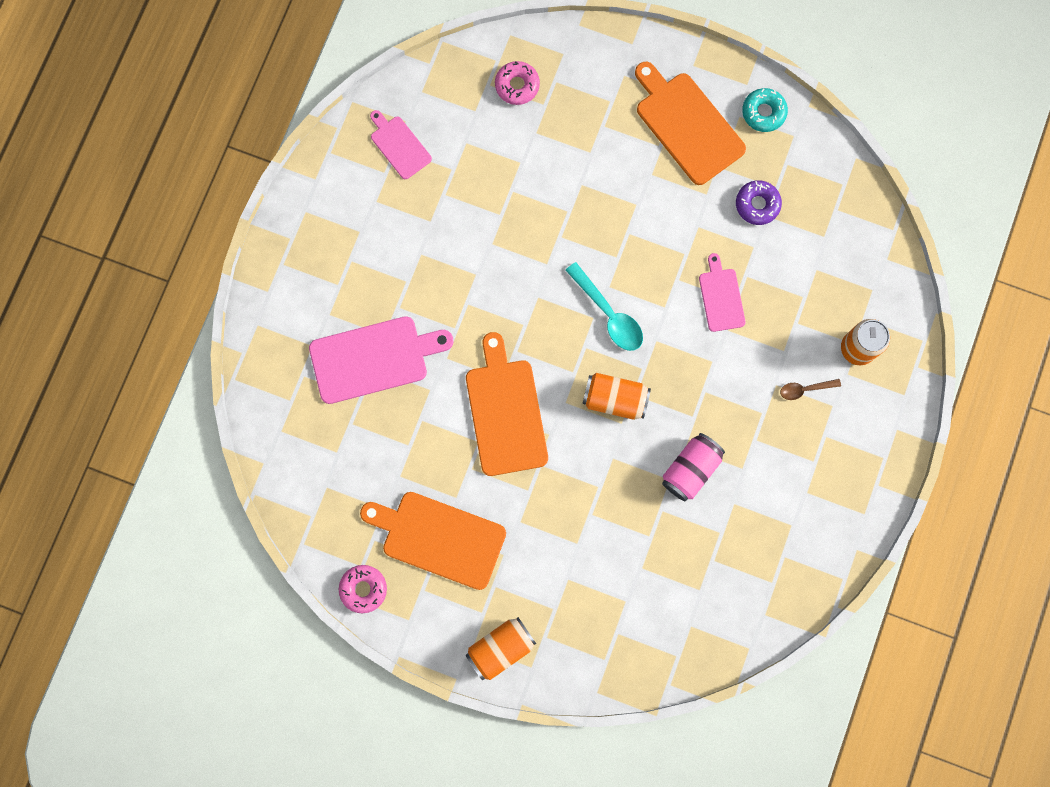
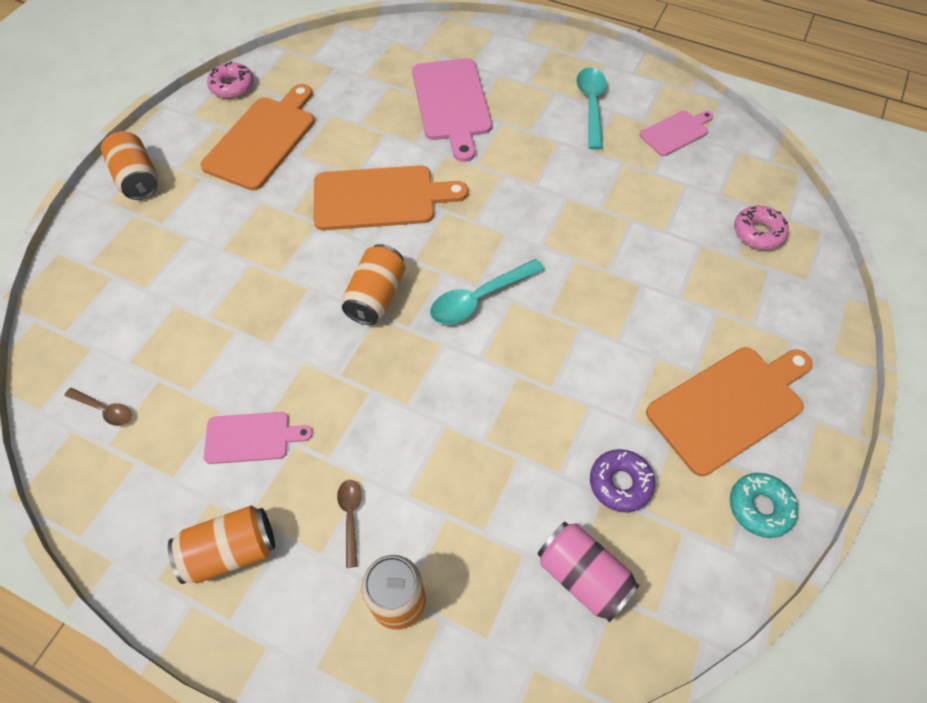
camera: 95 degrees right, 20 degrees down
pink can [662,433,725,501] -> pink can moved to [538,522,640,622]
pink cutting board [699,253,746,332] -> pink cutting board moved to [204,412,313,464]
none -> brown spoon [64,388,132,426]
none -> orange can [168,506,275,584]
none -> turquoise spoon [576,68,607,150]

